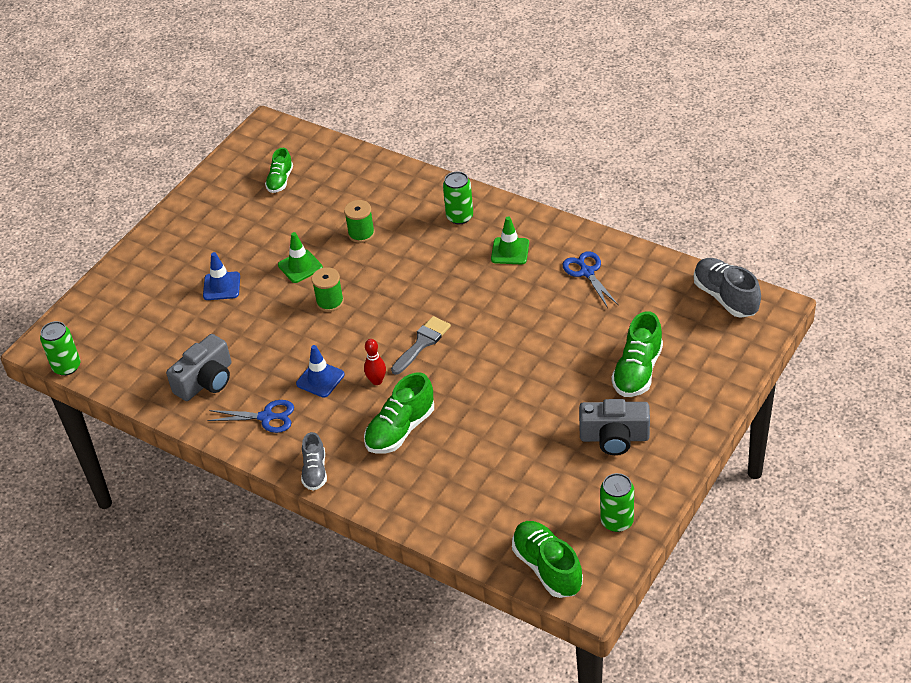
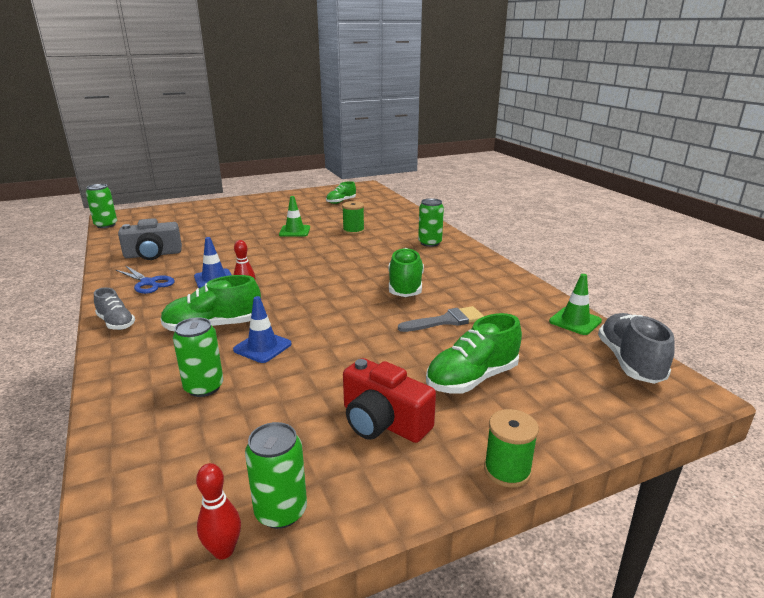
camera: 30 degrees right, 20 degrees down
blue traffic cone [203,252,240,300] -> blue traffic cone moved to [233,296,291,363]
grey shoe [301,432,327,491] -> grey shoe turned 75 degrees counterclockwise [94,287,135,330]
green spool [312,267,344,312] -> green spool moved to [484,409,539,488]
grey brush [391,316,451,375] -> grey brush moved to [398,306,484,332]
green traffic cone [491,216,529,264] -> green traffic cone moved to [549,274,602,335]
green shoe [512,521,583,598] -> green shoe moved to [388,248,424,297]
blue scissors [563,251,618,308] -> none
grey camera [579,399,650,455] -> red camera [343,358,436,443]
none -> green can [173,317,223,397]
none -> red bowling pin [196,463,241,559]

